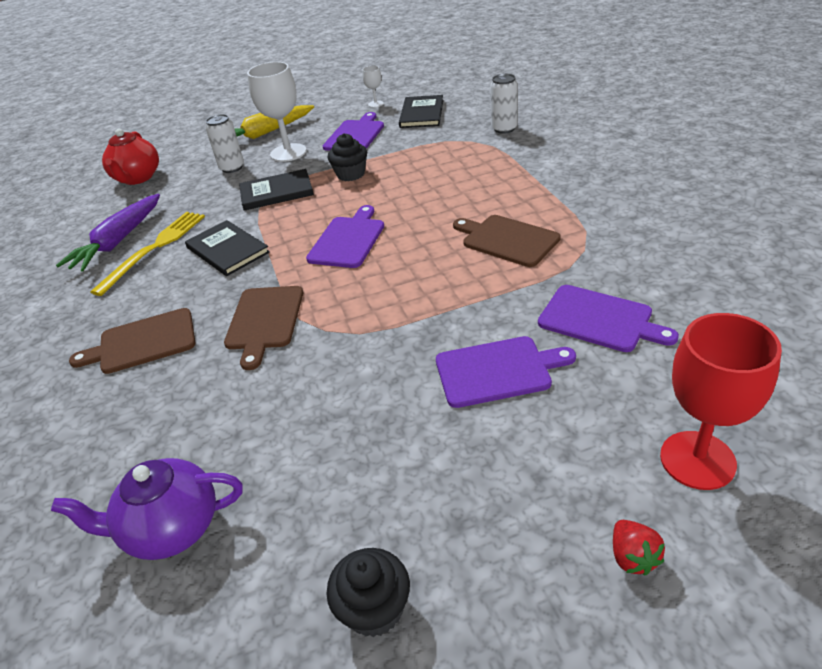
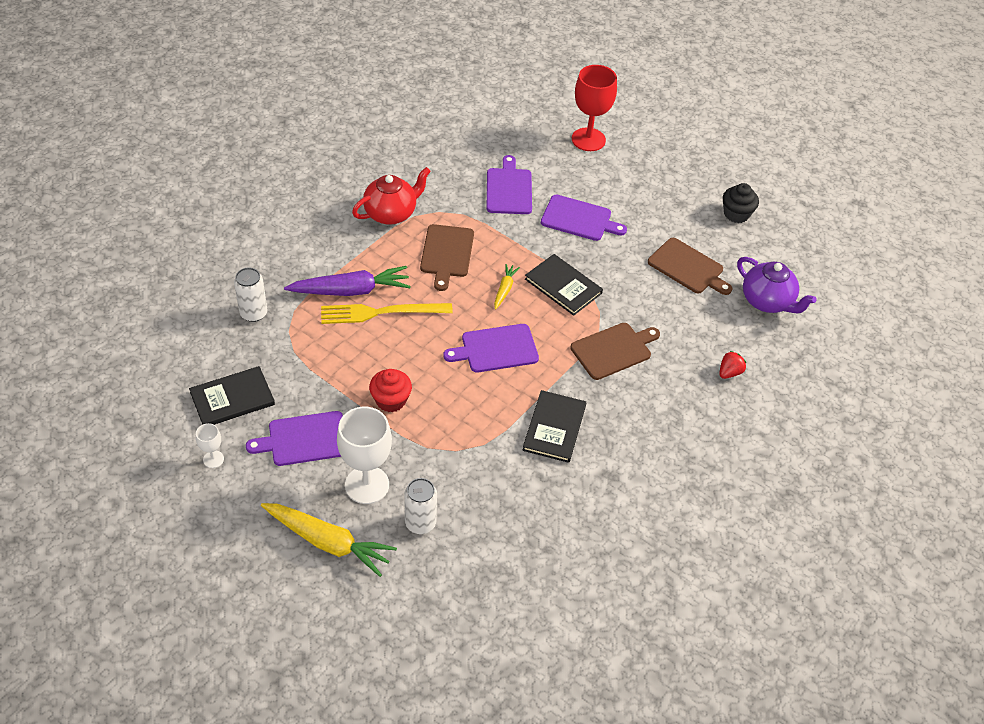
camera: 130 degrees left, 10 degrees up
purple carrot [56,194,160,271] -> purple carrot moved to [284,266,411,296]
brown cutting board [69,308,195,374] -> brown cutting board moved to [648,238,732,295]
yellow fork [90,212,205,296] -> yellow fork moved to [321,303,453,324]
red teapot [102,129,159,185] -> red teapot moved to [352,167,431,225]
black book [239,169,314,211] -> black book moved to [525,254,603,316]
black cupcake [328,133,367,181] -> red cupcake [369,369,412,412]
purple cutting board [436,336,576,408] -> purple cutting board turned 150 degrees clockwise [541,195,627,241]
red strawberry [613,520,665,576] -> red strawberry moved to [719,351,746,379]
none -> yellow carrot [494,264,520,310]

